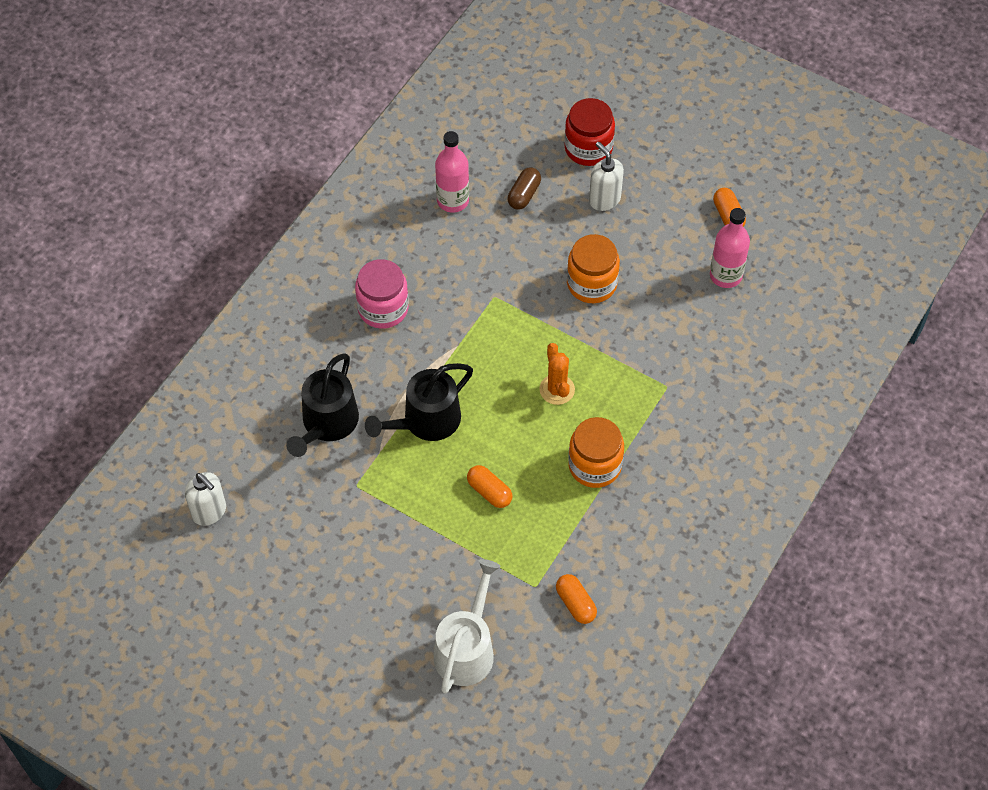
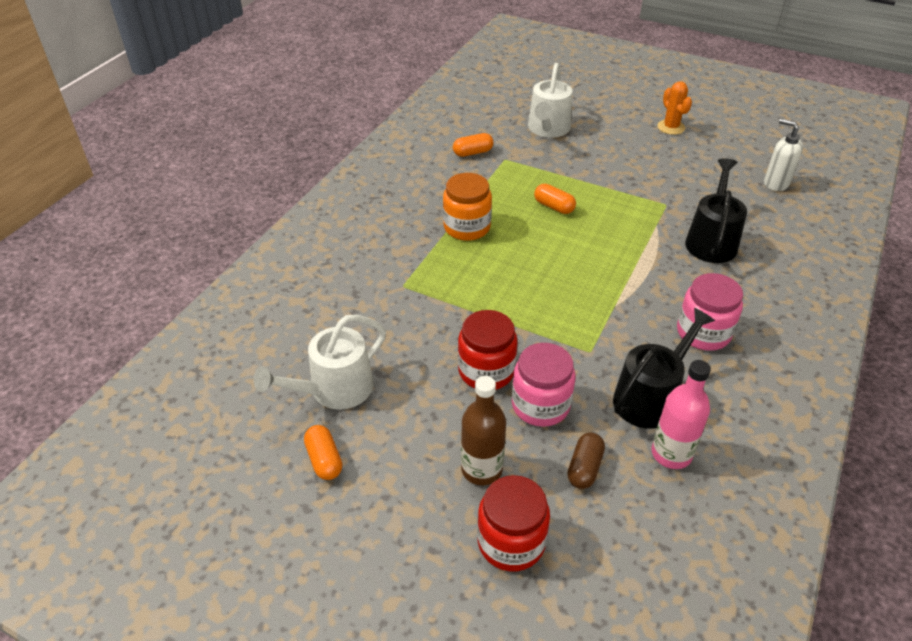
camera: 175 degrees right, 15 degrees down
black watering can [365,363,473,441] -> black watering can moved to [613,308,715,429]
orange cactus [539,343,575,405] -> orange cactus moved to [657,81,692,135]
orange capsule [556,574,597,624] -> orange capsule turned 75 degrees counterclockwise [453,133,494,157]
orange jar [567,234,620,303] -> red jar [458,310,518,390]
white soap dispenser [589,142,624,211] -> brown bottle [461,376,506,485]
pink bottle [710,208,750,288] -> white watering can [254,315,386,410]
none -> pink jar [512,343,576,427]

